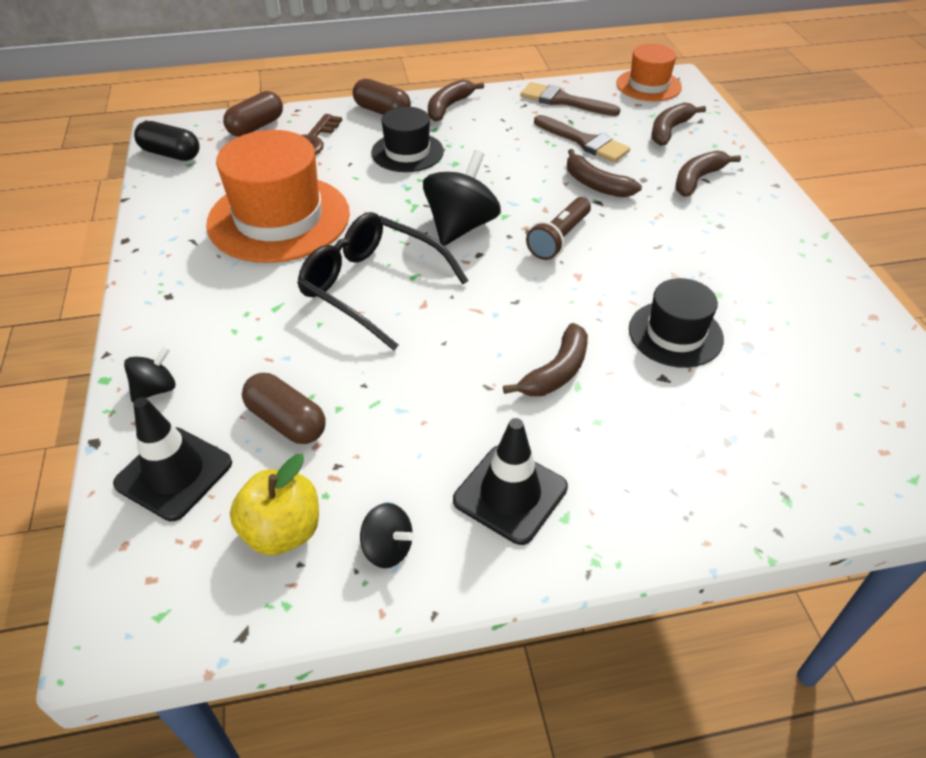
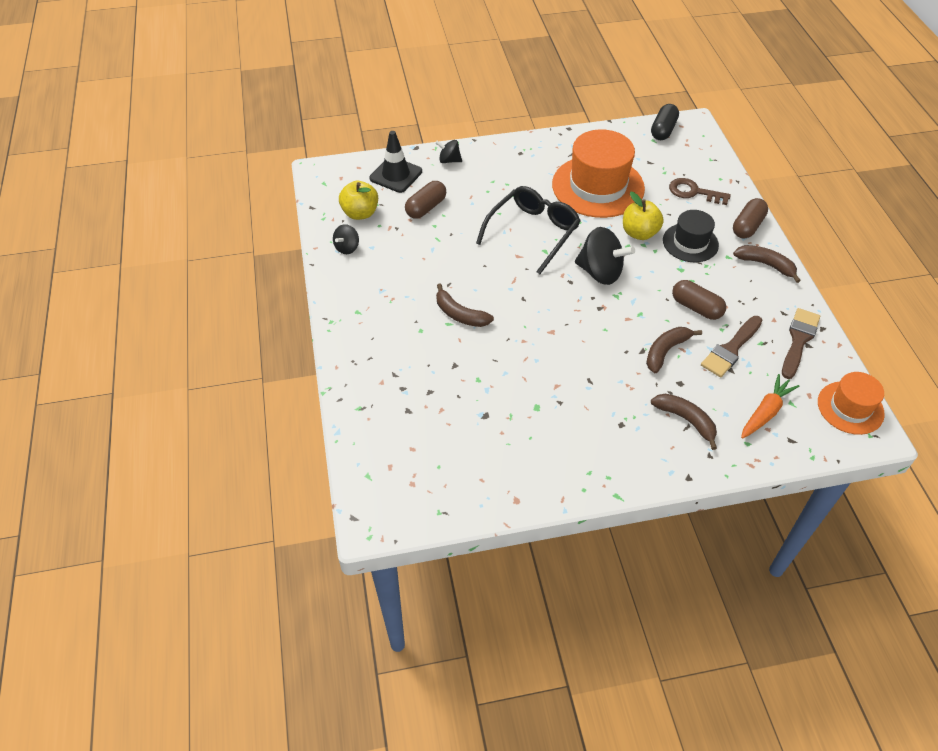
camera: 90 degrees right, 5 degrees up
black spinning top [124,346,176,402] -> black spinning top turned 150 degrees clockwise [435,140,462,163]
brown capsule [223,91,283,137] -> brown capsule moved to [672,280,726,320]
black traffic cone [453,418,568,545] -> none
brown flashlight [526,197,591,260] -> none
black hat [629,278,724,368] -> none
brown banana [651,102,706,146] -> orange carrot [741,374,800,439]
none -> yellow apple [623,192,664,240]

